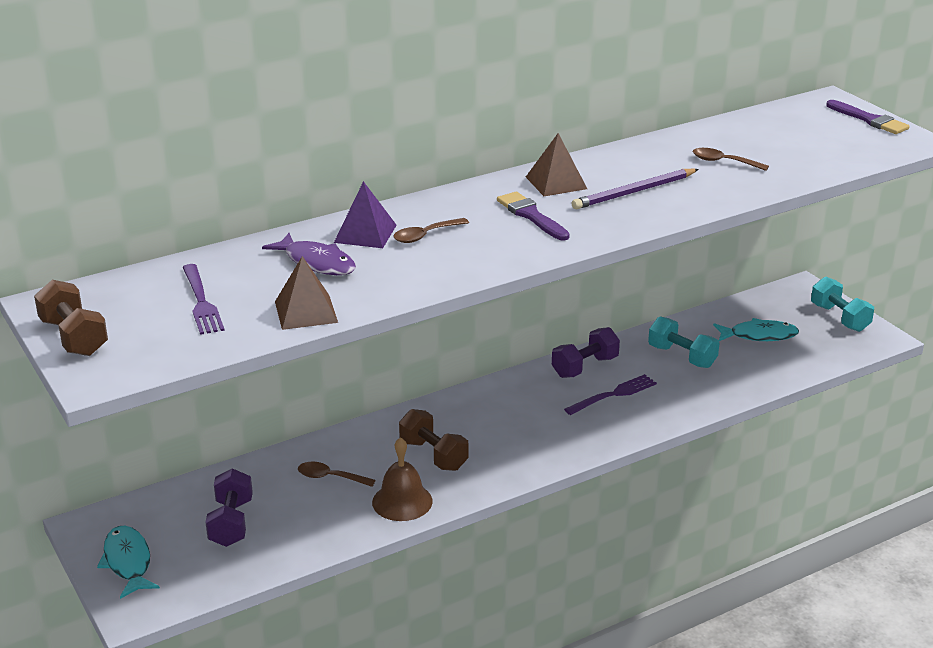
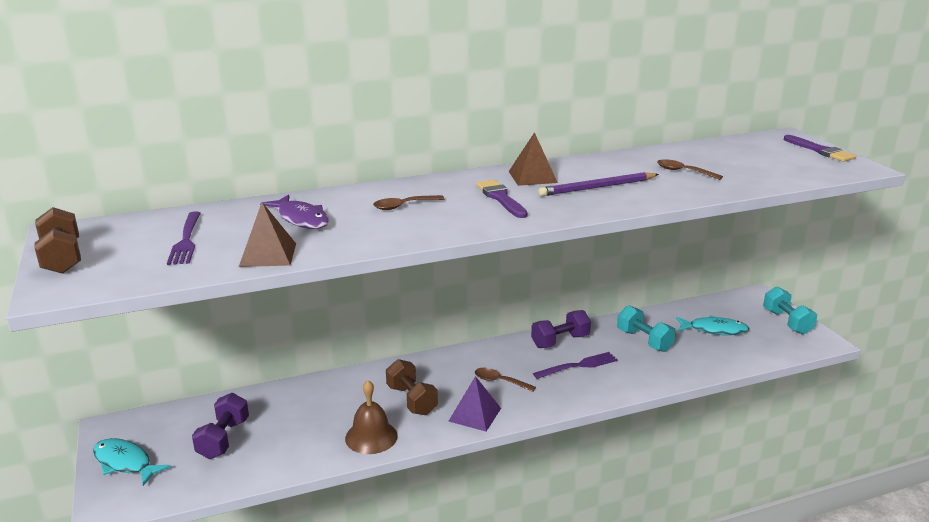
camera: 10 degrees right, 5 degrees down
turquoise fish [97,526,160,599] -> turquoise fish turned 45 degrees counterclockwise [93,438,170,486]
brown spoon [298,462,376,487] -> brown spoon moved to [475,368,536,392]
purple pyramid [334,181,397,248] -> purple pyramid moved to [449,376,501,431]

